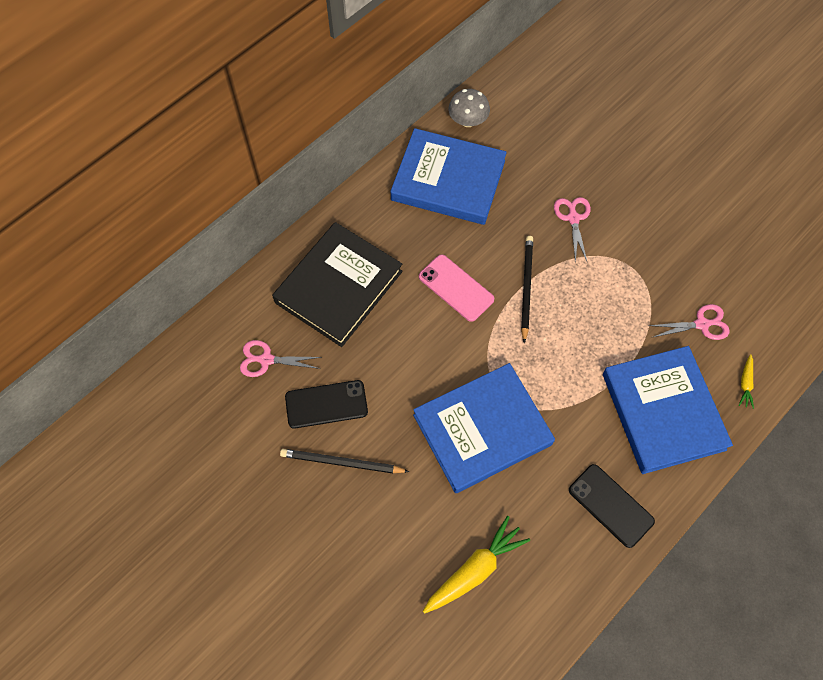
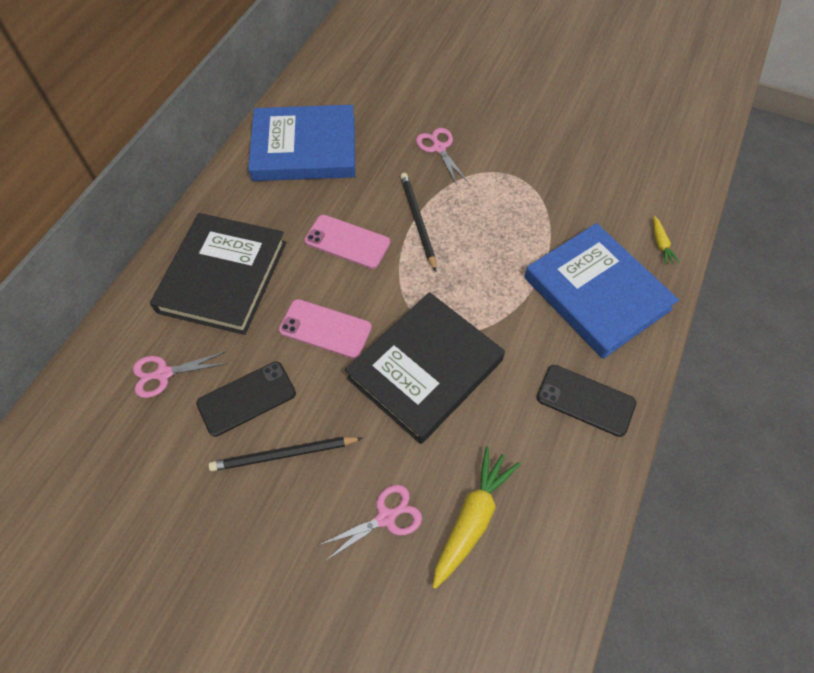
camera: 20 degrees left, 5 degrees down
blue book [413,363,555,493] -> black book [345,292,505,444]
grey mushroom [448,89,490,127] -> none
pink scissors [649,304,730,340] -> pink scissors moved to [319,485,422,560]
none -> pink phone [279,299,372,359]

